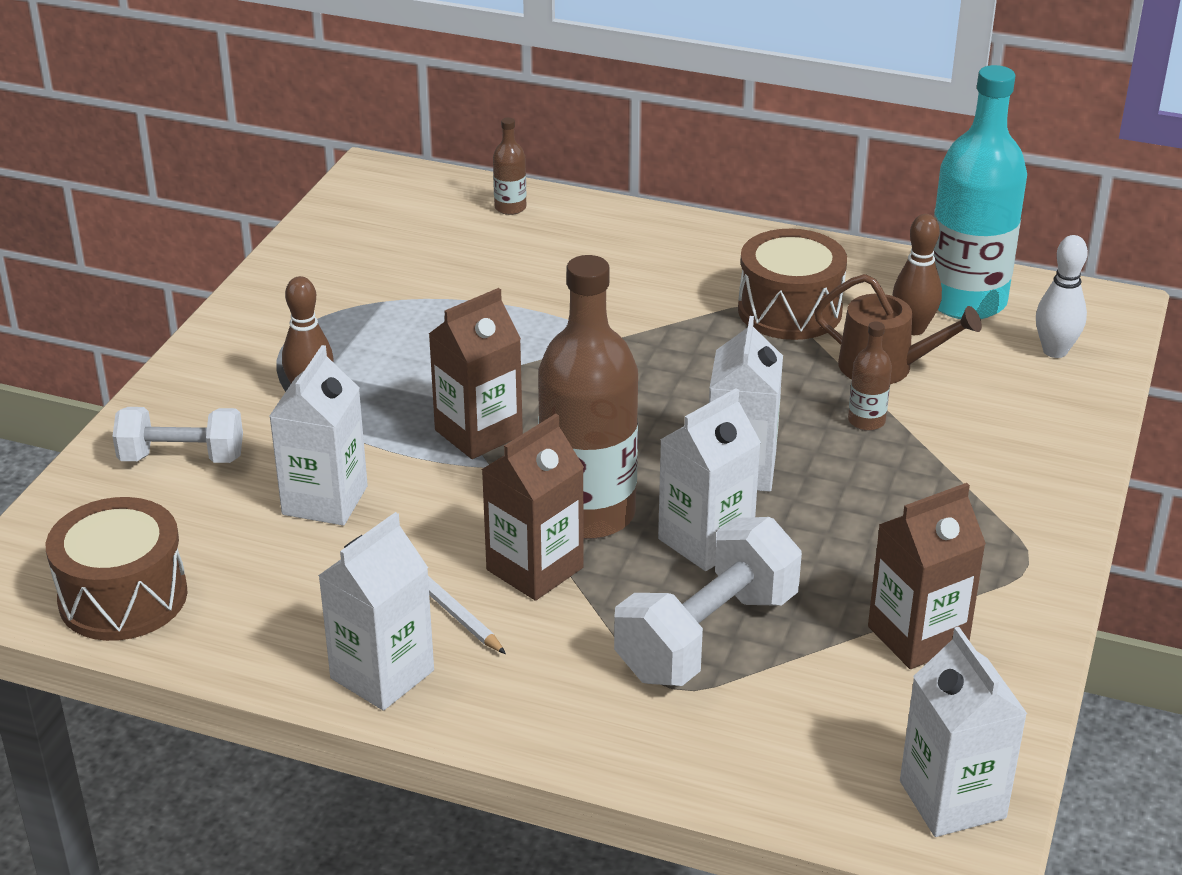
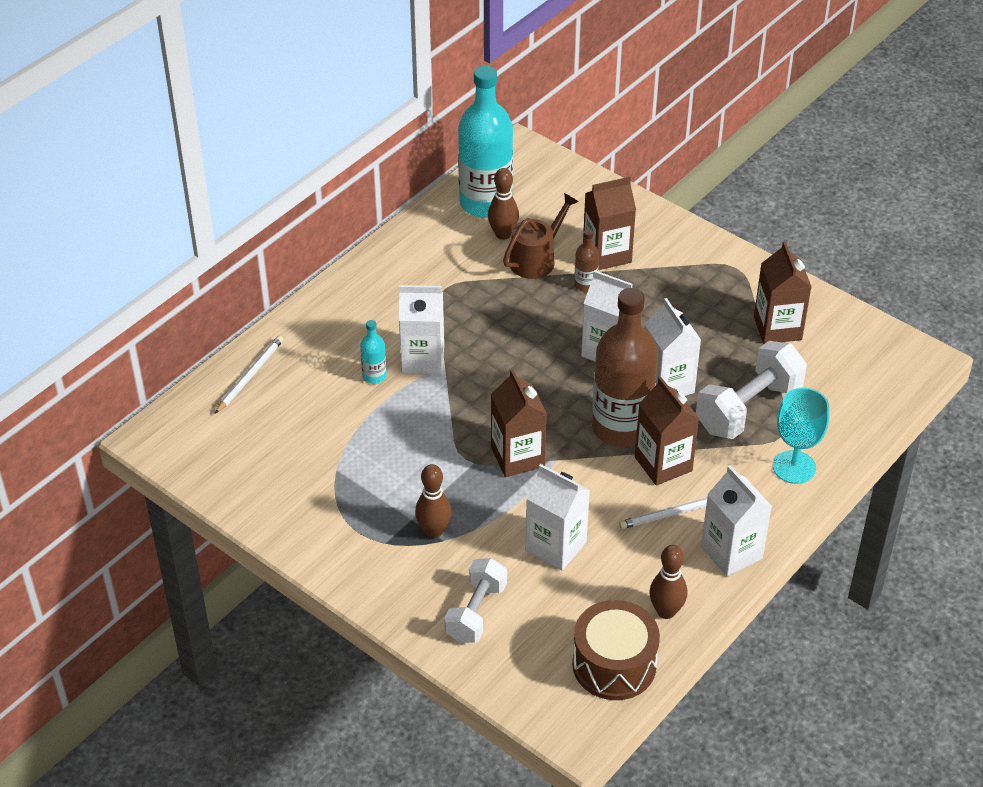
camera: 70 degrees left, 10 degrees up
brown bottle [493,118,526,215] -> white pencil [215,335,284,414]
white dumbbell [614,517,802,686] -> white dumbbell turned 75 degrees clockwise [696,341,807,439]
brown drum [738,229,847,340] -> none
white carton [900,627,1027,837] -> white carton moved to [399,285,444,374]
white bowling pin [1036,235,1088,358] -> none
none -> turquoise bottle [360,320,387,384]
none -> brown carton [583,177,636,270]
none -> brown bowling pin [649,545,687,619]
none -> turquoise goblet [773,388,829,484]

